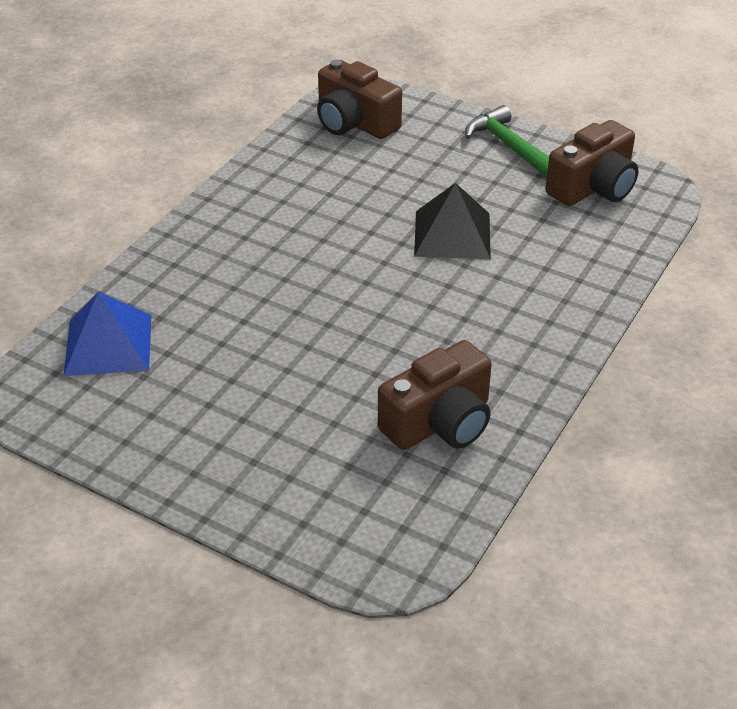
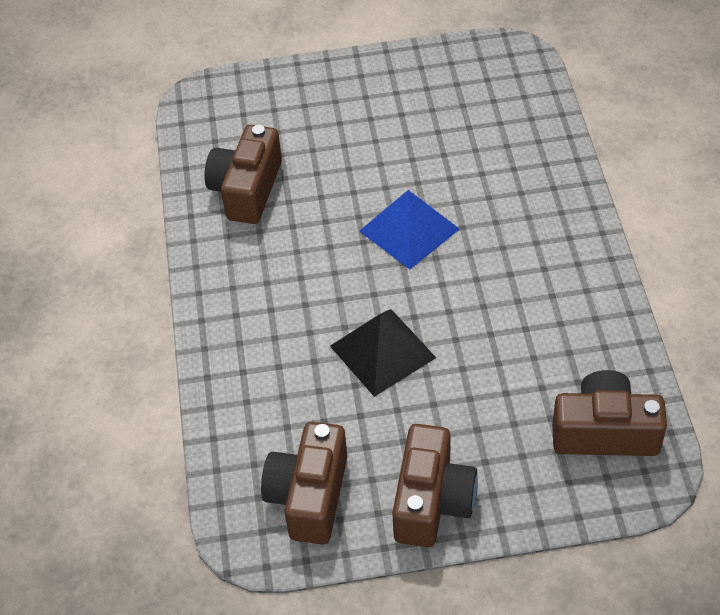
camera: 145 degrees right, 10 degrees up
blue pyramid [63,292,151,376] -> blue pyramid moved to [359,190,460,269]
green hammer [465,105,549,178] -> brown camera [392,424,478,547]

